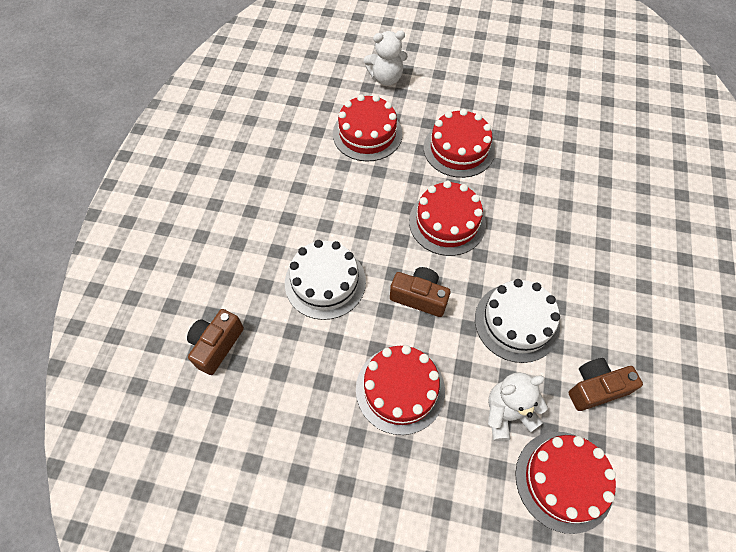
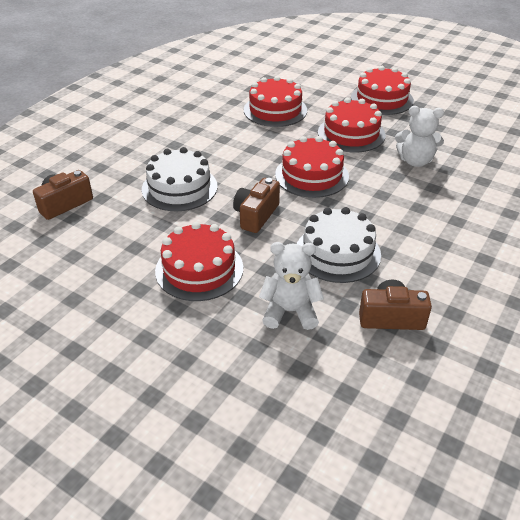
camera: 20 degrees right, 20 degrees down
white teddy bear [364,30,408,86] -> white teddy bear moved to [395,106,444,167]
brown camera [390,267,451,317] -> brown camera turned 105 degrees counterclockwise [233,178,280,233]
red cake [515,432,616,534] -> red cake moved to [351,66,414,115]

